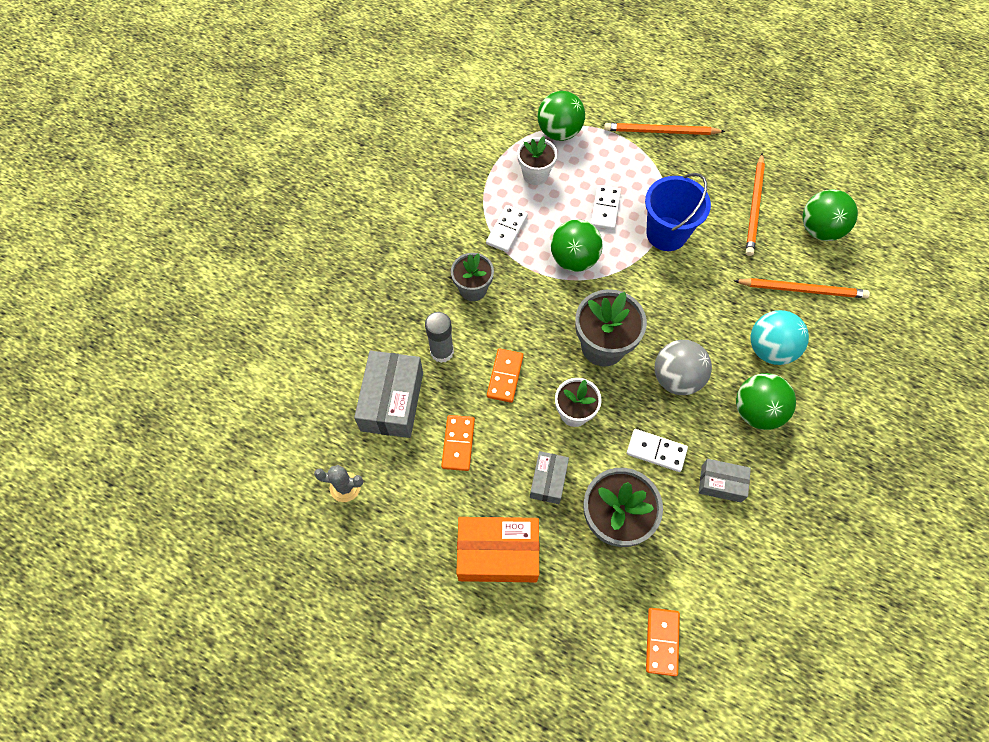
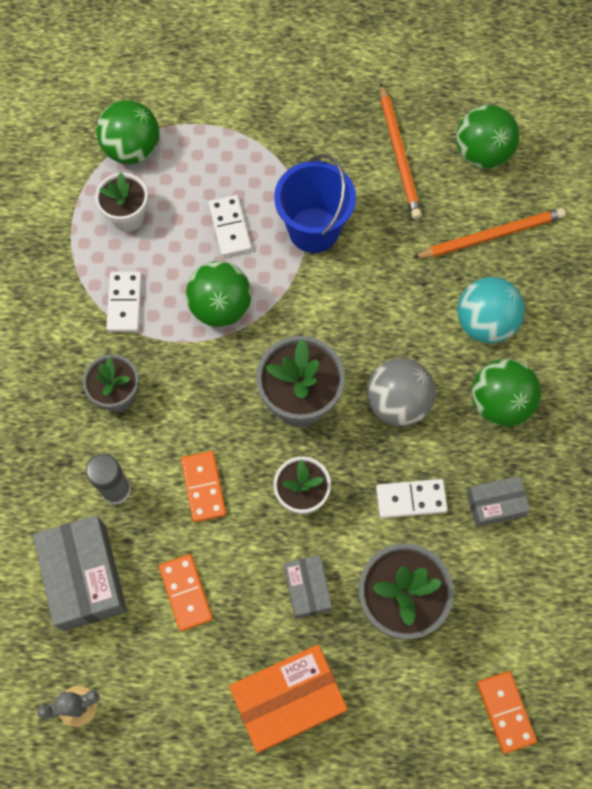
camera: 25 degrees left, 5 degrees up
orange pencil [604,123,725,135] -> none

